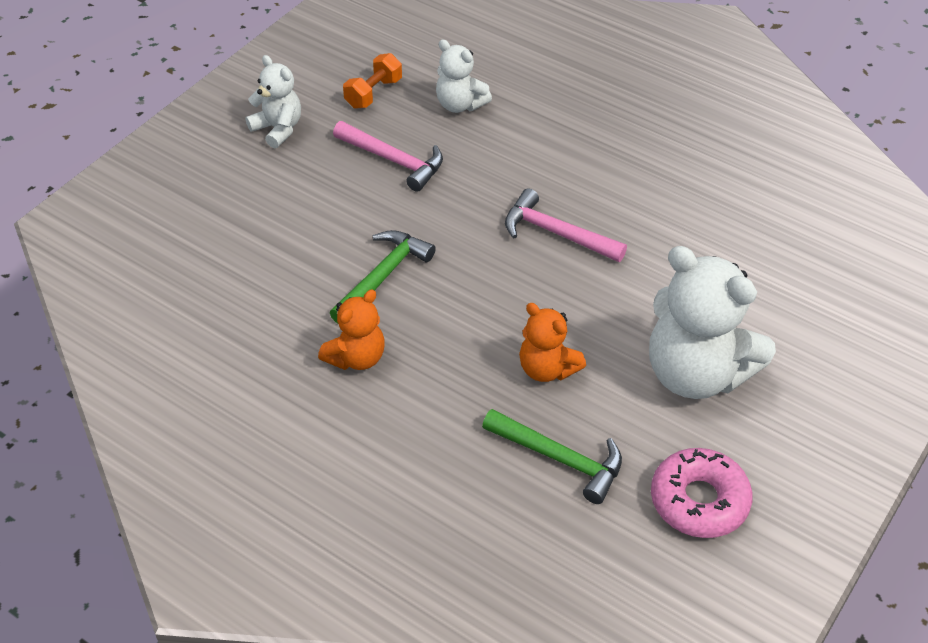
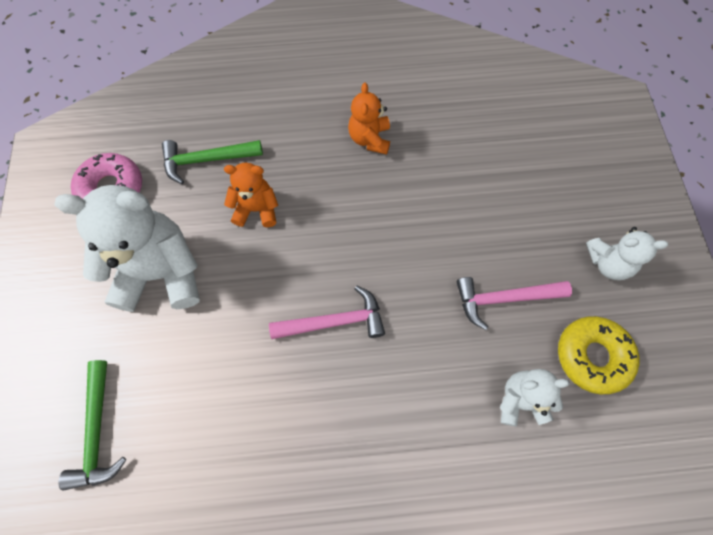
camera: 140 degrees right, 20 degrees up
green hammer [330,230,436,323] -> green hammer moved to [58,360,126,490]
orange dumbbell [343,53,402,109] -> yellow donut [558,316,639,394]

